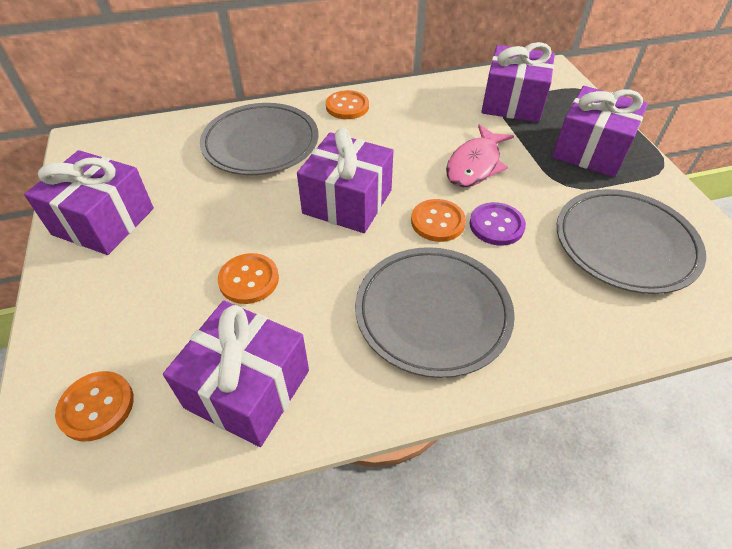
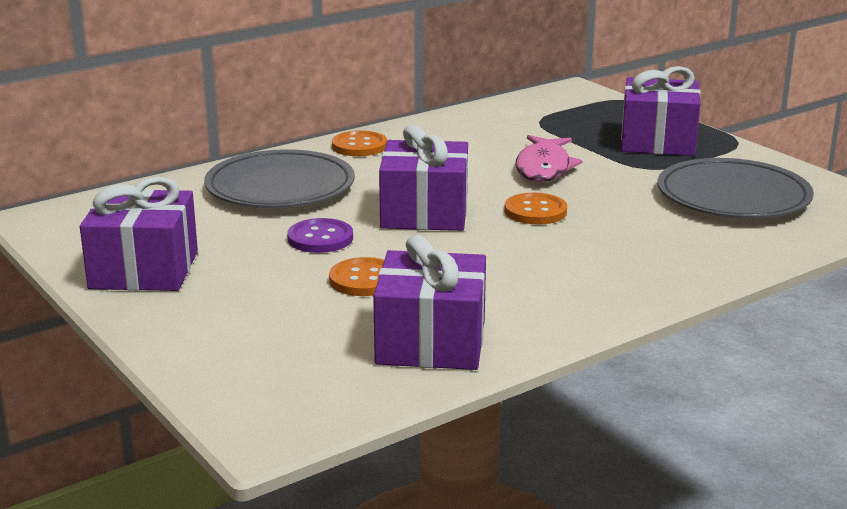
camera: 20 degrees left, 25 degrees down
orange button [55,371,134,442] -> none
grey plate [355,247,515,378] -> none
purple button [470,202,526,246] -> purple button moved to [287,218,353,253]
purple gift [481,42,555,122] -> none

